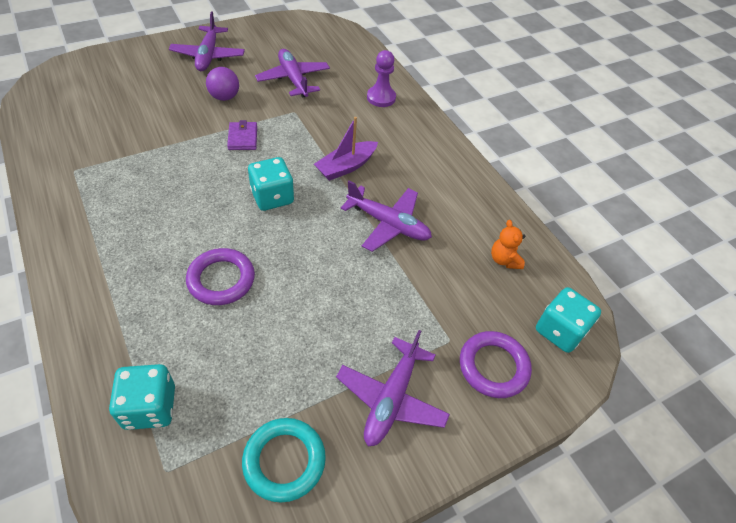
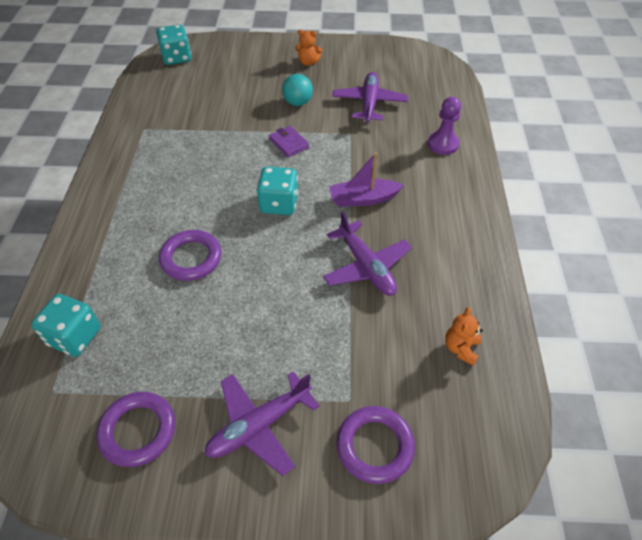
camera: 35 degrees right, 0 degrees up
purple plane [169,11,245,71] -> orange teddy bear [296,30,322,66]
purple ball [206,67,239,101] -> turquoise ball [282,74,313,106]
purple wallet [227,120,257,150] -> purple wallet turned 60 degrees counterclockwise [269,126,309,157]
turquoise ring [242,418,326,503] -> purple ring [96,392,175,467]
turquoise dice [536,287,601,353] -> turquoise dice moved to [156,24,191,65]

